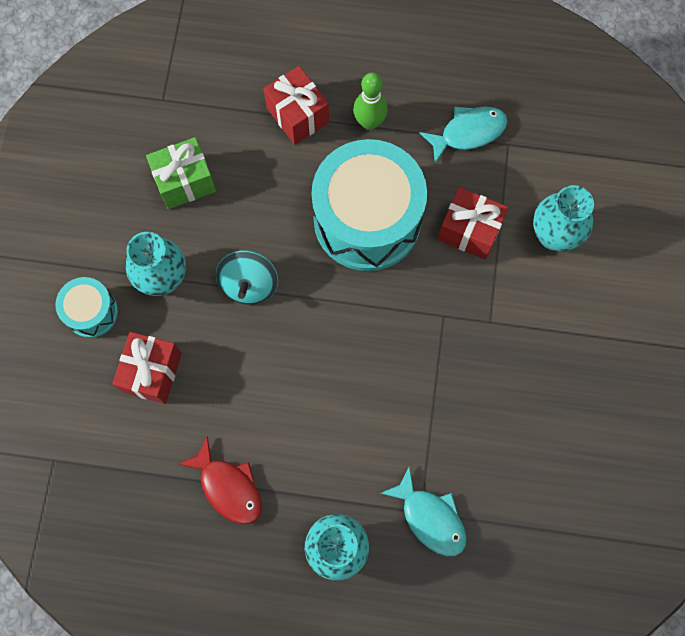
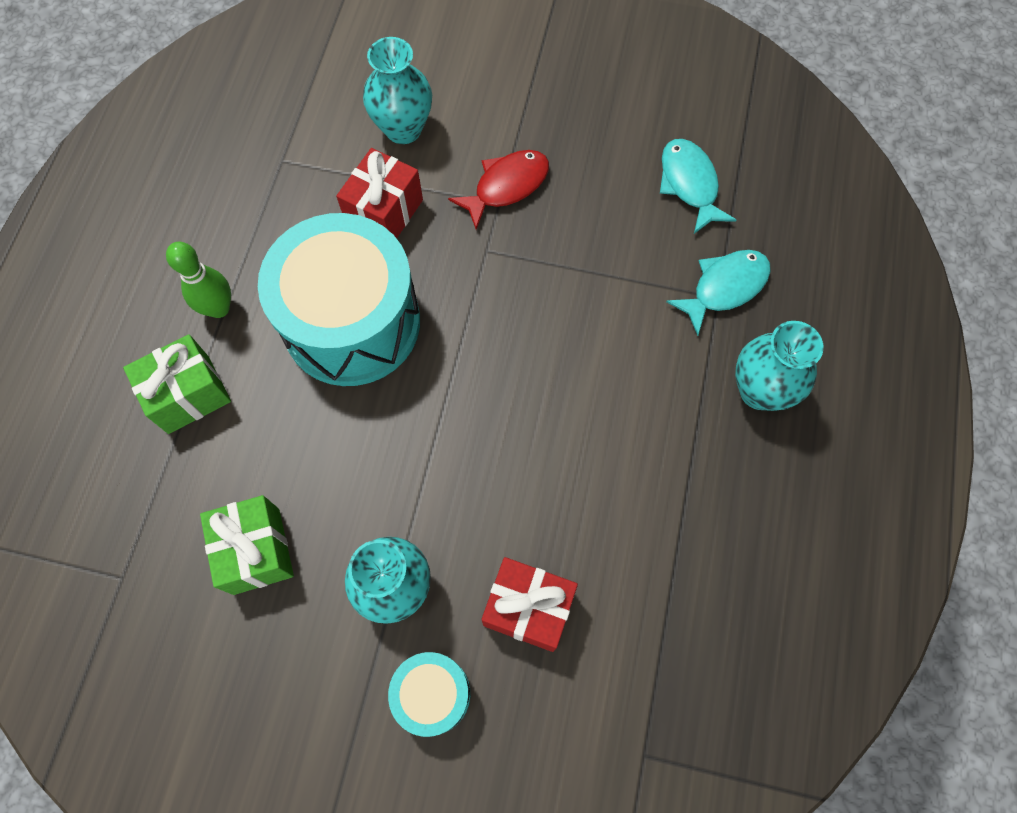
camera: 85 degrees left, 5 degrees down
red fish [178,436,262,524] -> red fish moved to [448,150,549,230]
turquoise spinning top [216,250,278,305] -> none
red gift [263,66,329,145] -> green gift [123,334,231,434]
turquoise fish [420,107,508,163] -> turquoise fish moved to [660,139,736,234]

